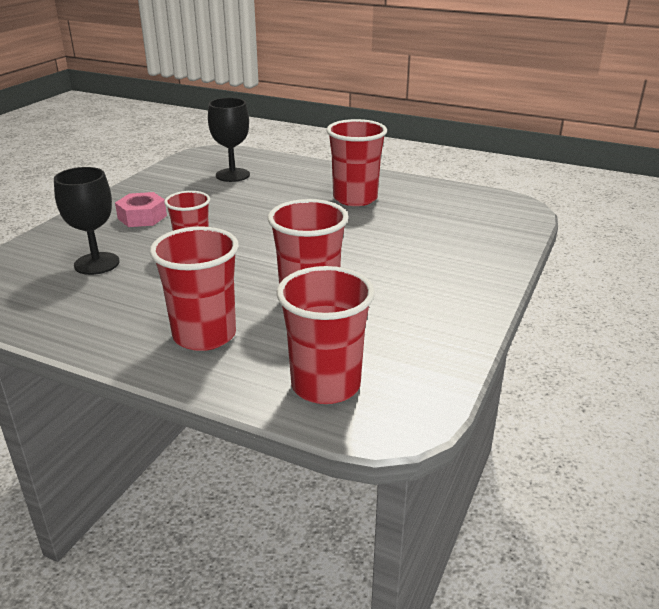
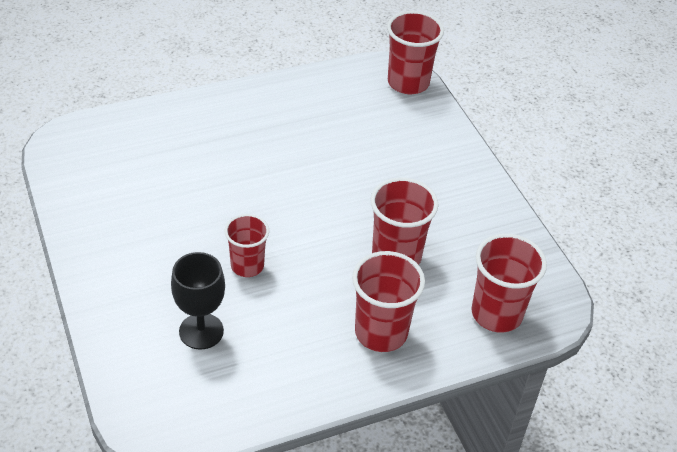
camera: 50 degrees left, 15 degrees up
pink nut [115,192,167,227] -> none
black goblet [208,98,250,182] -> none
red cup [326,119,387,206] -> red cup moved to [387,11,444,94]

